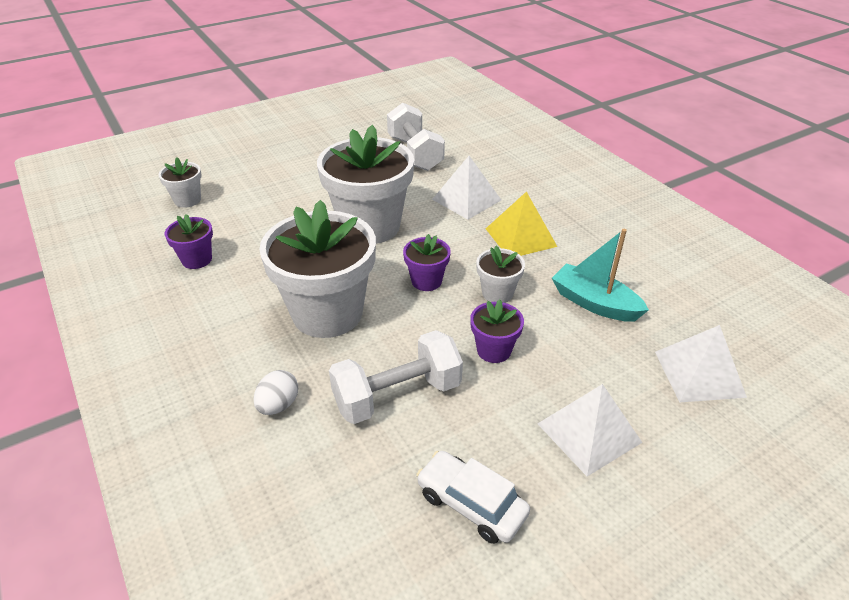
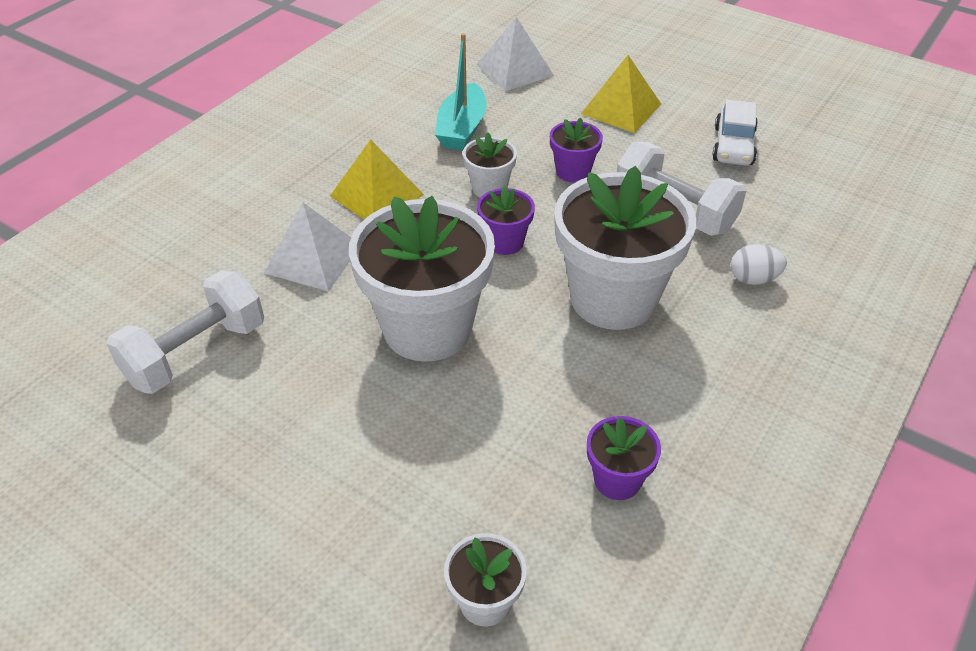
camera: 115 degrees left, 5 degrees up
white pyramid [537,384,643,476] -> yellow pyramid [581,55,661,133]

